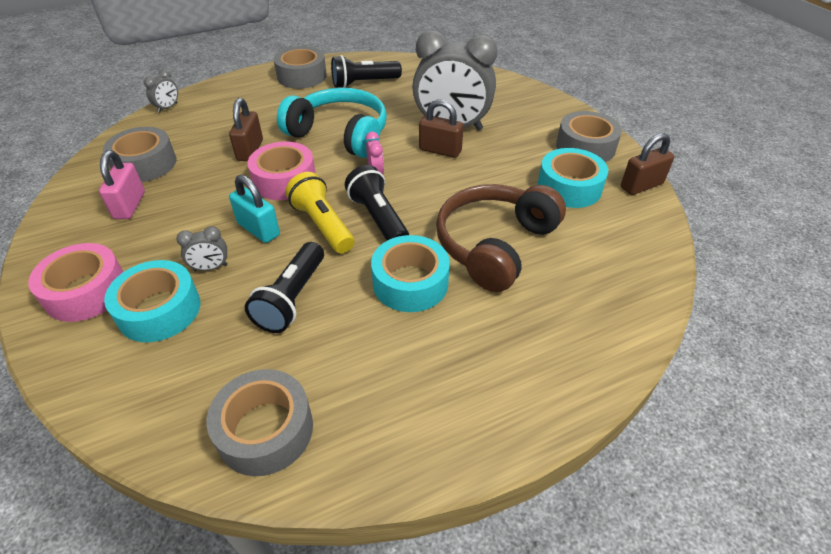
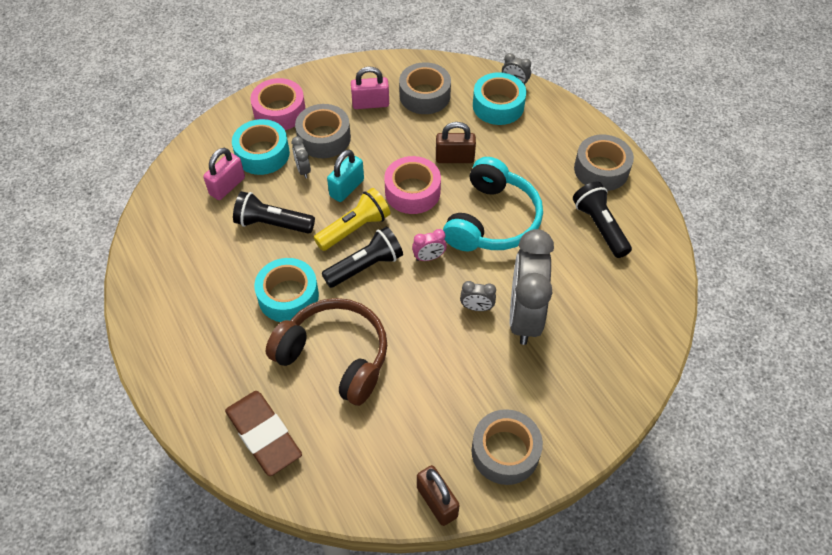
camera: 85 degrees right, 10 degrees up
grey tape [207,369,313,476] -> grey tape moved to [295,104,351,158]
brown padlock [419,99,464,158] -> grey clock [460,281,496,311]
turquoise tape [538,148,608,208] -> turquoise tape moved to [473,72,526,125]
none -> pink padlock [203,148,245,200]
none -> brown eraser [225,391,302,476]

